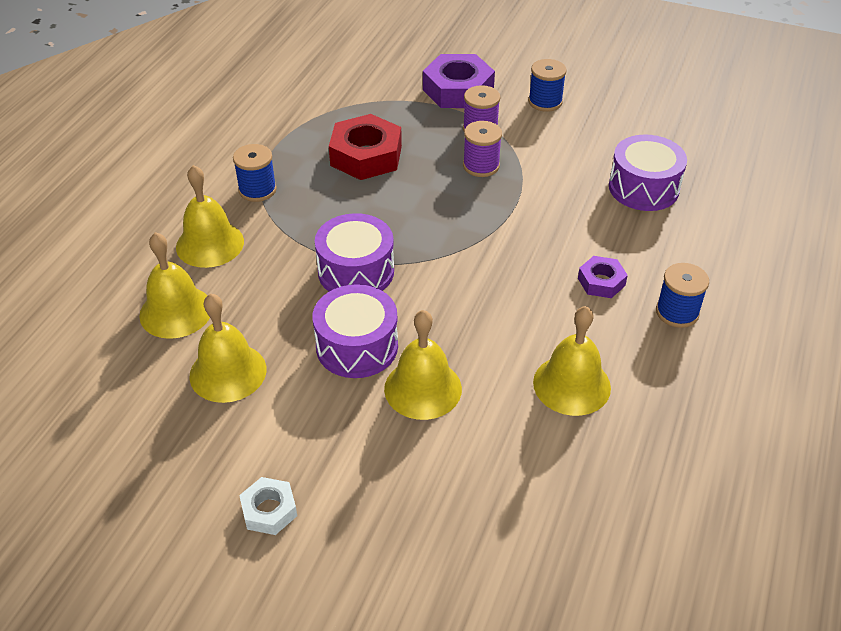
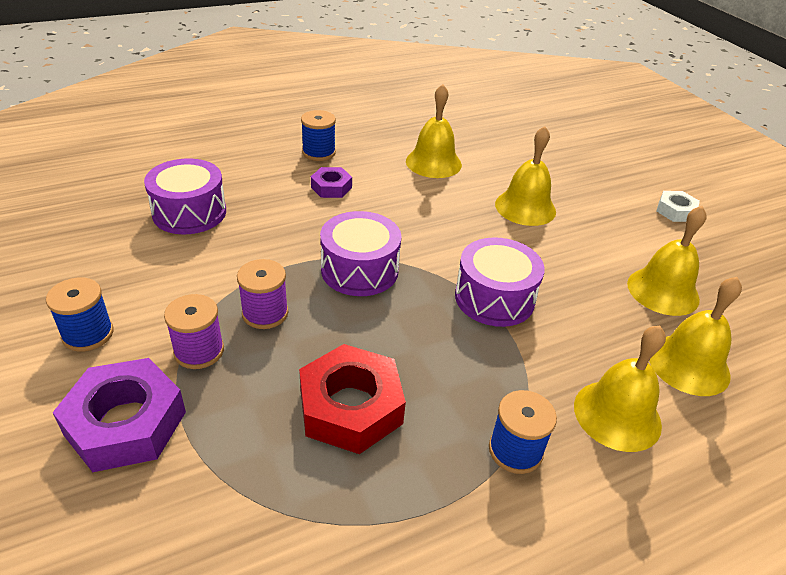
camera: 140 degrees left, 5 degrees down
purple drum [313,284,398,378] -> purple drum moved to [320,211,402,296]

